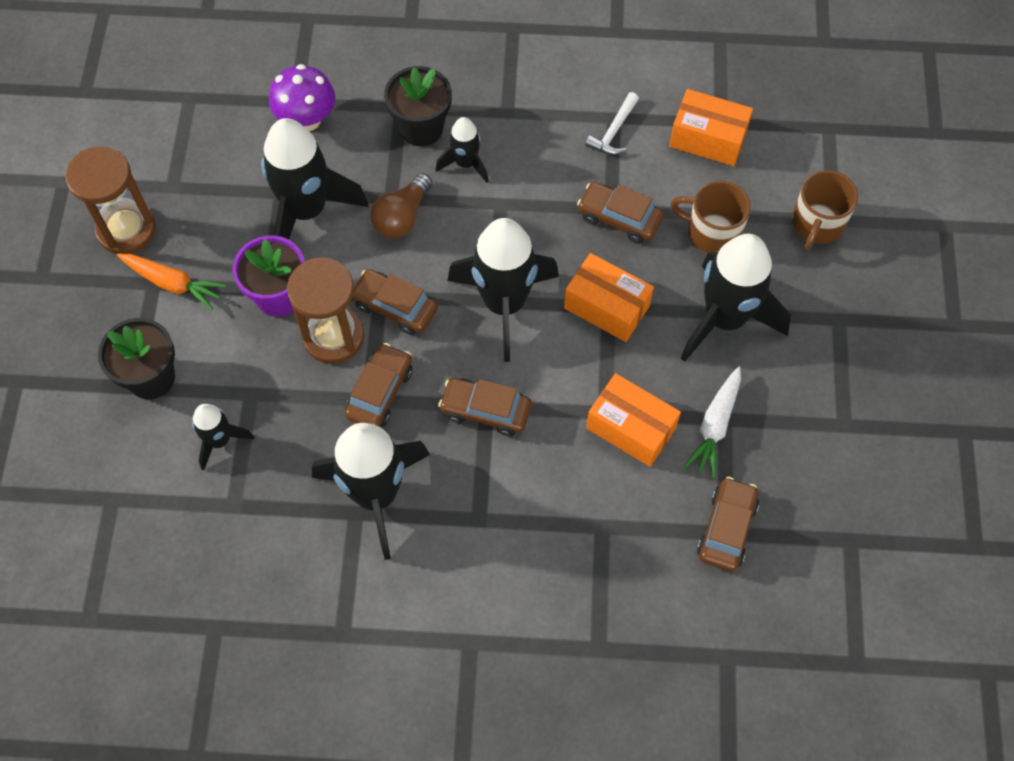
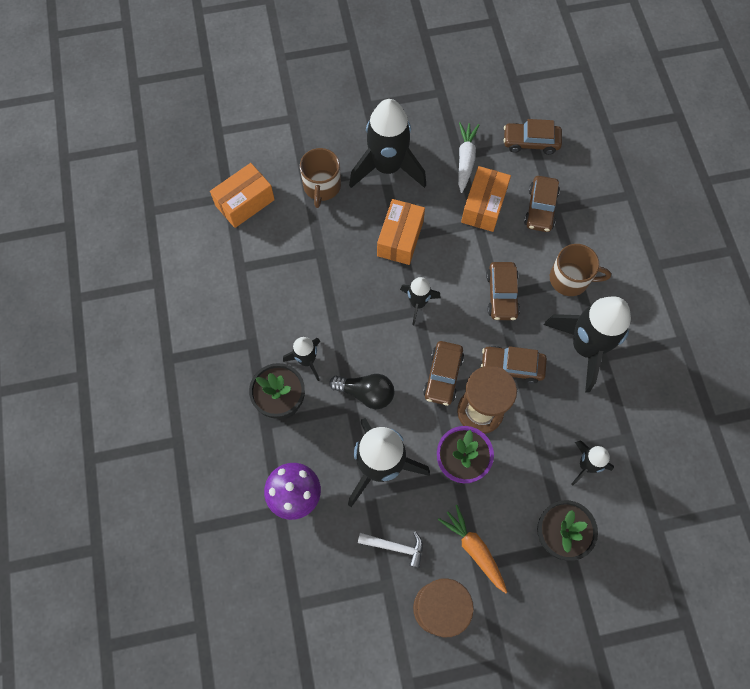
camera: 105 degrees left, 5 degrees up
orange carrot [117,254,226,310] -> orange carrot turned 45 degrees counterclockwise [438,505,507,593]
brown light bulb [370,173,432,238] -> black light bulb [329,374,394,409]
black rocket [447,218,559,362] -> black rocket [400,277,441,325], size x0.51
brown car [577,182,664,244] -> brown car moved to [524,176,560,232]
white hammer [585,92,639,155] -> white hammer moved to [358,531,423,568]
orange box [669,89,753,166] -> orange box turned 45 degrees clockwise [210,163,275,228]
white carrot [684,367,741,478] -> white carrot turned 90 degrees counterclockwise [458,122,479,193]
brown mug [792,170,858,250] -> brown mug moved to [550,244,611,296]

